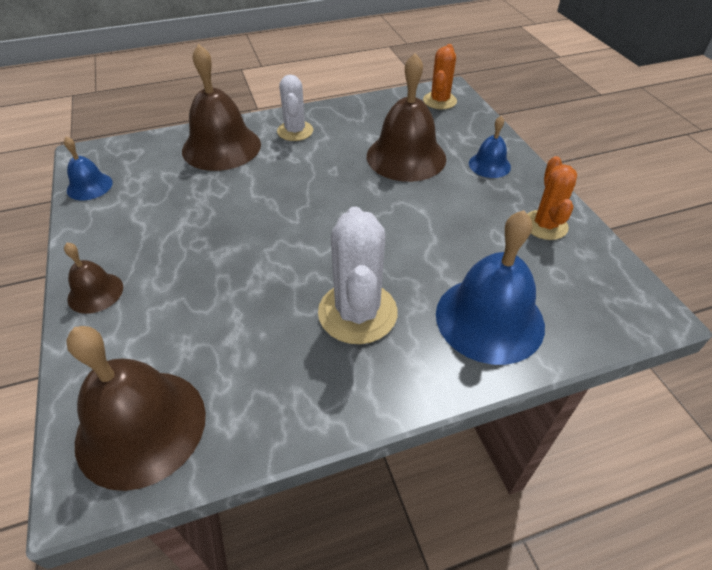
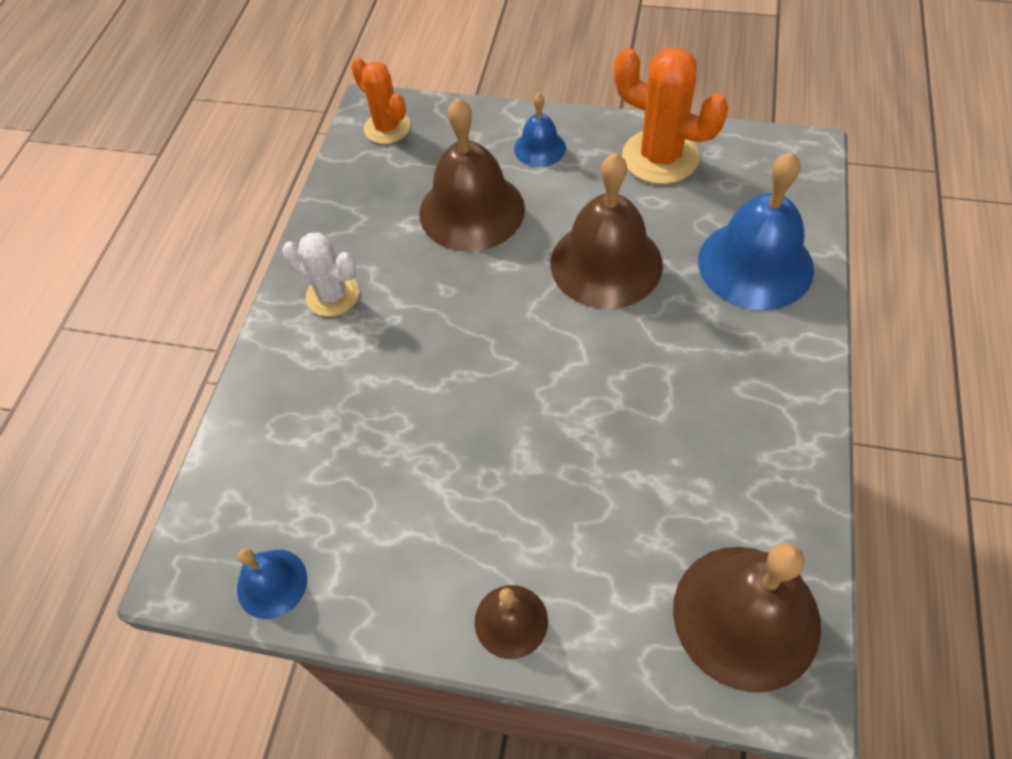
camera: 55 degrees left, 10 degrees up
brown bell [182,44,261,171] -> brown bell moved to [550,153,663,309]
white cactus [318,207,398,344] -> none
orange cactus [527,156,577,240] -> orange cactus [614,48,728,184], size x1.55

